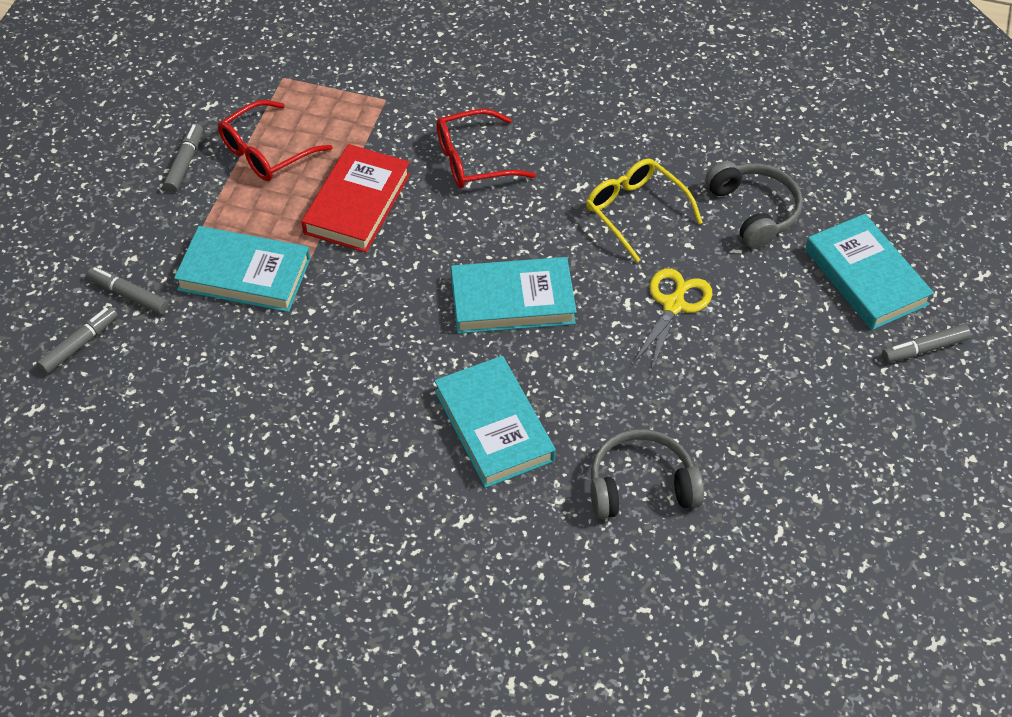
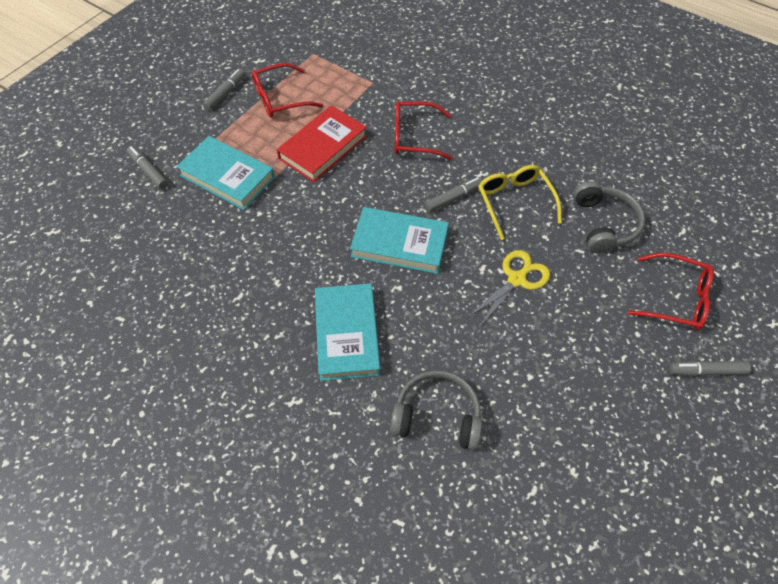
camera: 20 degrees right, 5 degrees up
grey marker [37,306,118,374] -> grey marker moved to [425,177,483,212]
turquoise book [805,214,934,330] -> red glasses [627,253,714,330]

